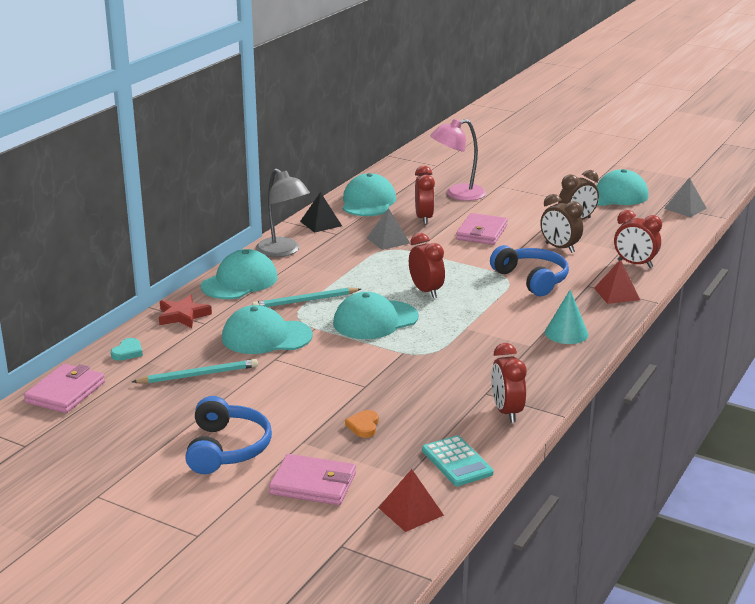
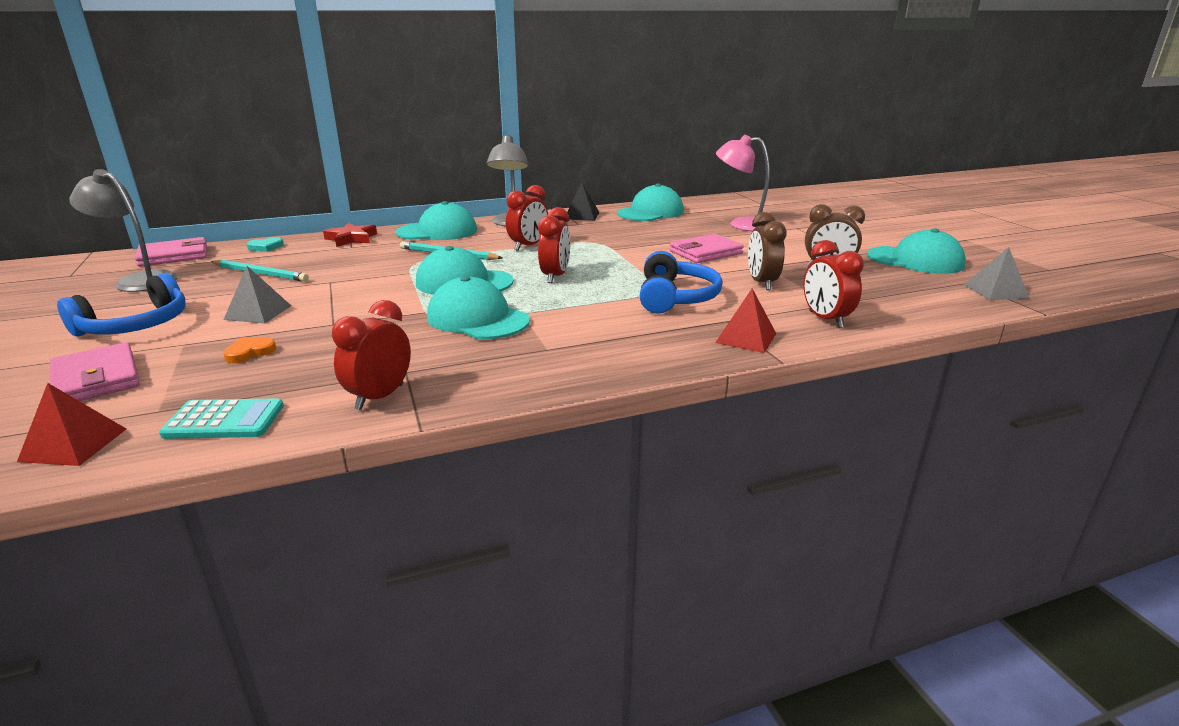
camera: 40 degrees right, 0 degrees up
turquoise cap [222,305,313,354] -> turquoise cap moved to [427,276,530,339]
grey pyramid [367,208,410,250] -> grey pyramid moved to [223,266,291,324]
red clock [415,166,435,225] -> red clock moved to [506,185,548,251]
turquoise calculator [422,436,494,486] -> turquoise calculator turned 105 degrees counterclockwise [159,398,284,439]
turquoise cone [545,290,588,344] -> none
none -> grey lamp [69,169,178,292]

